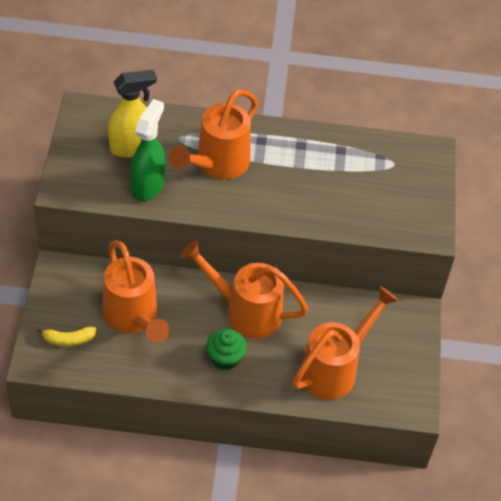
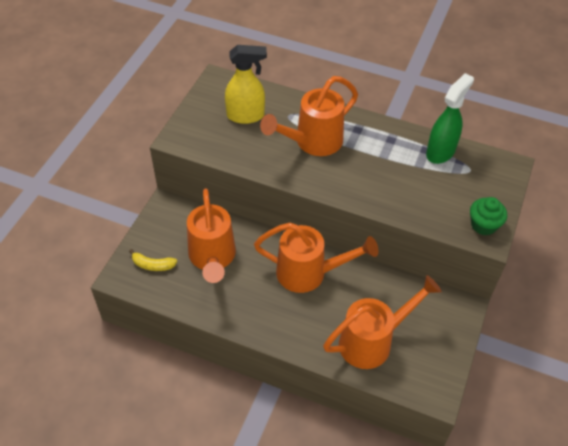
camera: 20 degrees right, 0 degrees up
green spray bottle [131,99,165,201] -> green spray bottle moved to [426,73,474,164]
orange watering can [181,240,309,339] -> orange watering can turned 150 degrees clockwise [254,223,378,293]
green cupcake [206,329,247,370] -> green cupcake moved to [470,197,507,235]

